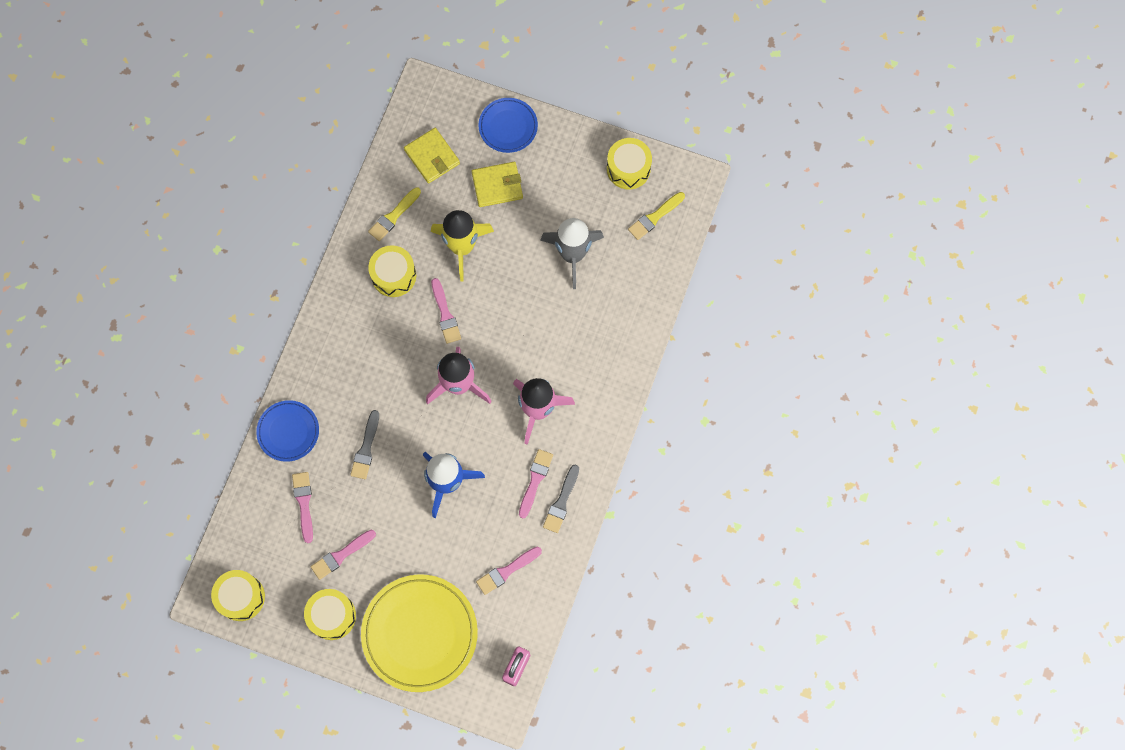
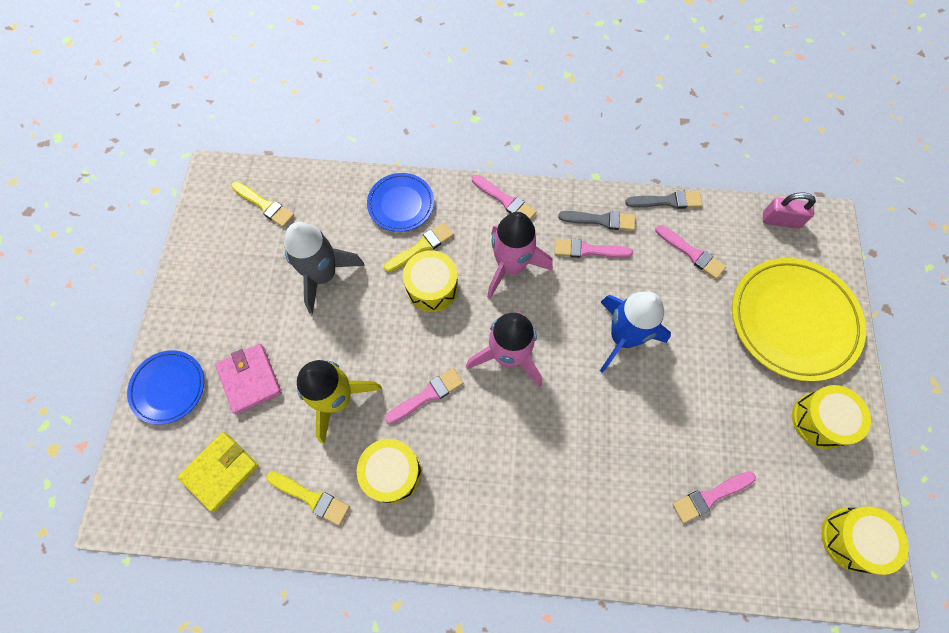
camera: 105 degrees left, 5 degrees down
blue plate [256,400,319,462] -> blue plate moved to [367,173,434,232]
pink brush [311,530,376,580] -> pink brush moved to [472,175,537,220]
grey brush [350,410,379,479] -> grey brush moved to [625,191,702,209]
yellow wallet [472,162,523,207] -> pink wallet [215,344,282,415]
yellow drum [607,138,652,190] -> yellow drum moved to [403,250,458,312]
none -> yellow brush [384,222,454,272]

